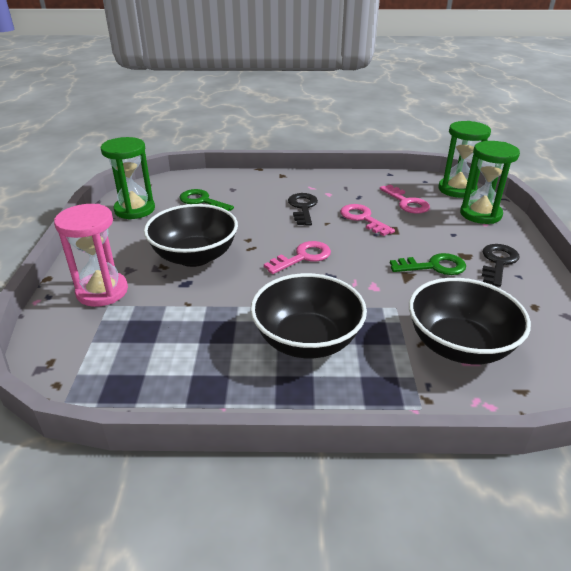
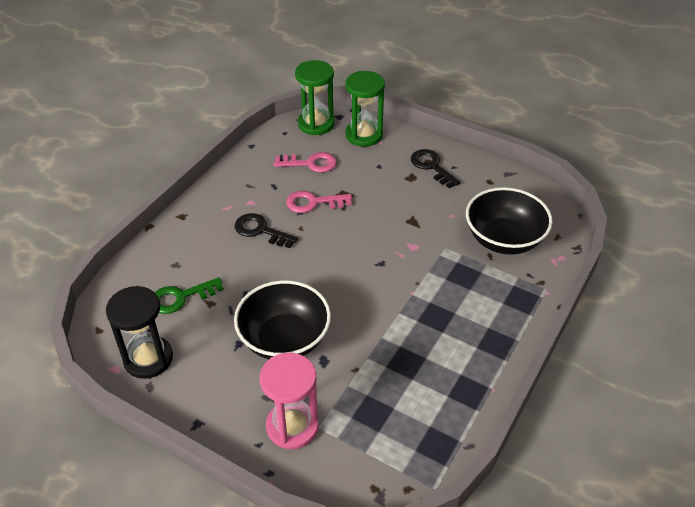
camera: 60 degrees left, 10 degrees up
green hourglass [101,137,155,220] -> black hourglass [106,286,173,379]
black bowl [250,273,367,358] -> none
pink key [264,241,331,274] -> none
green key [390,253,466,275] -> none

